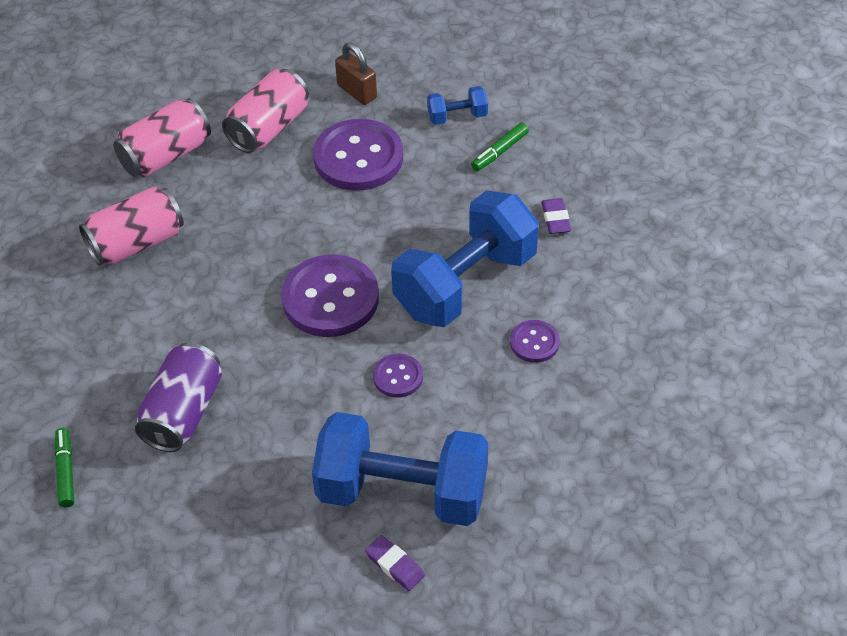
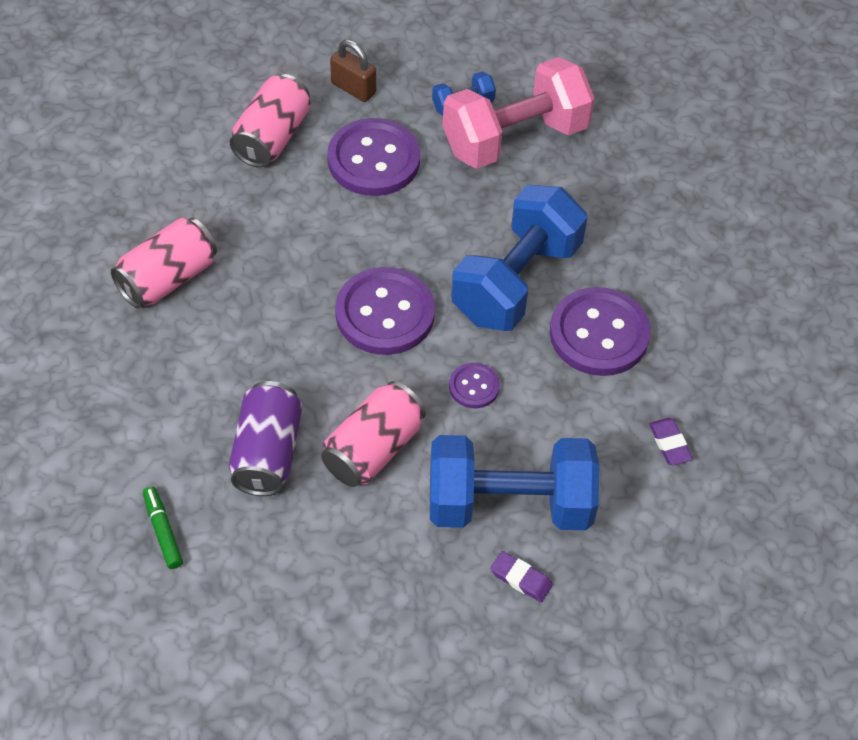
camera: 15 degrees left, 5 degrees up
pink can [113,98,211,177] -> pink can moved to [321,381,426,487]
green marker [471,123,529,171] -> pink dumbbell [443,57,595,169]
purple button [510,320,560,363] -> purple button [550,287,651,376], size x2.02
purple eraser [541,198,571,234] -> purple eraser moved to [649,418,693,466]

